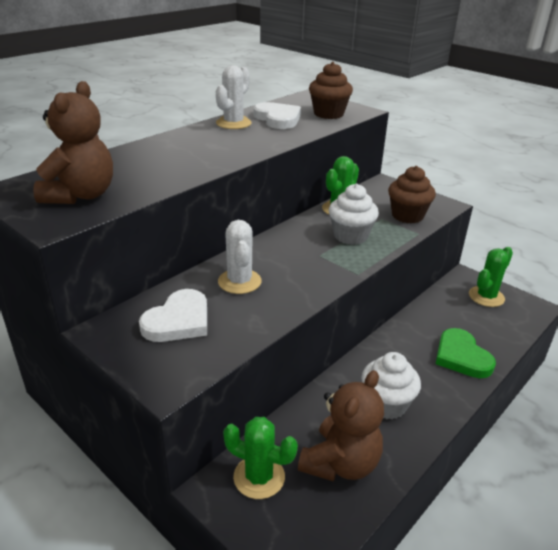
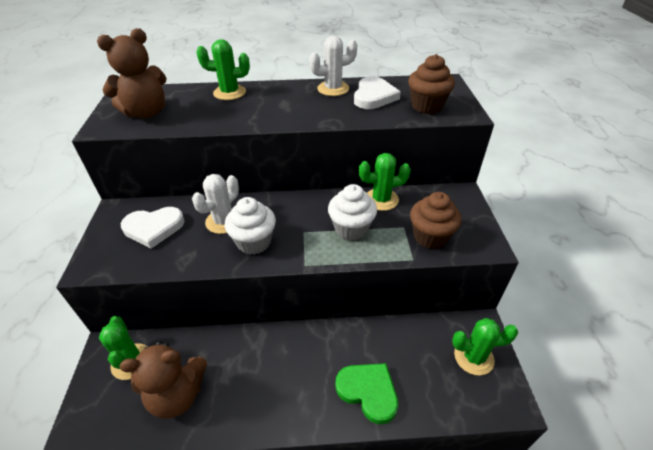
camera: 45 degrees right, 10 degrees up
white cupcake [361,352,421,420] -> white cupcake moved to [225,197,276,255]
green heart [436,328,496,378] -> green heart turned 105 degrees clockwise [335,363,398,424]
none -> green cactus [196,39,250,100]

